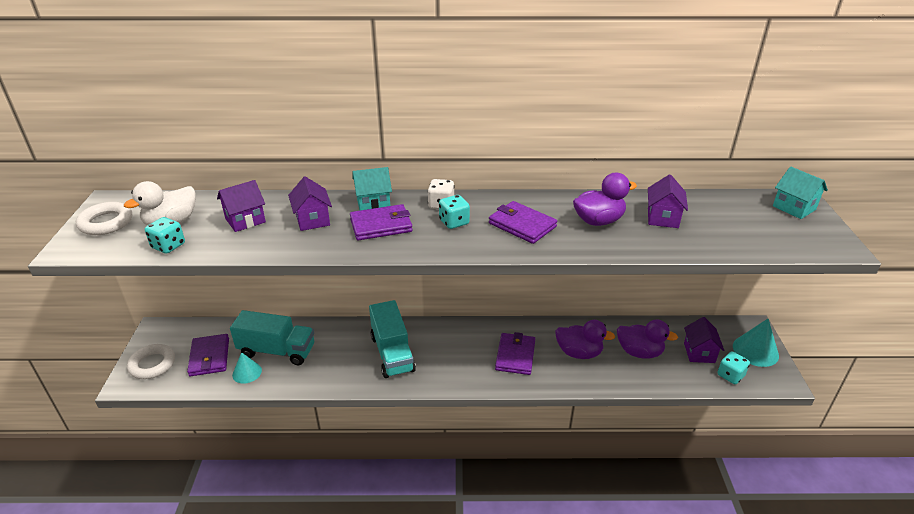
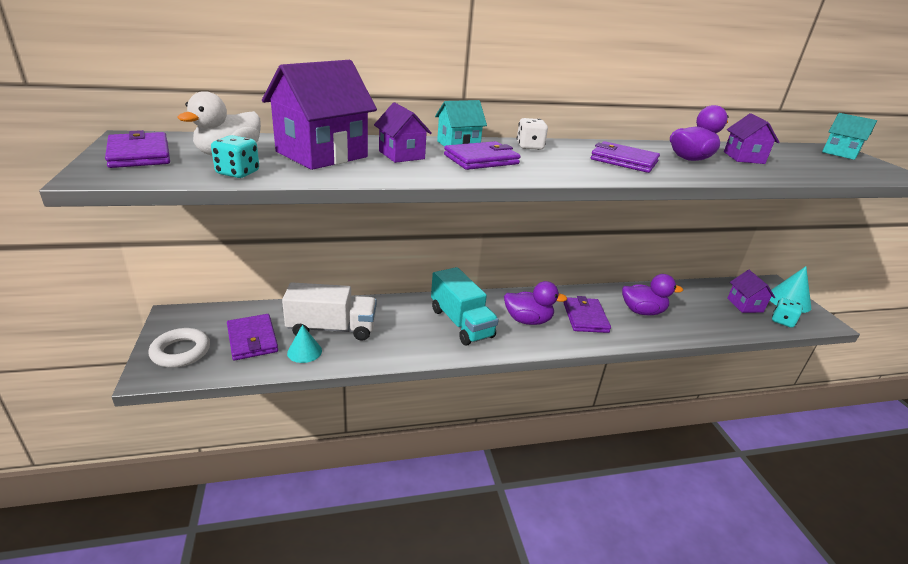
camera: 15 degrees left, 5 degrees down
white ring [76,202,132,235] -> purple wallet [105,130,170,168]
purple house [217,180,266,232] -> purple house [262,60,377,170], size x1.79
turquoise truck [230,310,314,365] -> white truck [282,282,377,341]
turquoise dice [439,195,470,229] -> none
purple duck [617,319,678,359] -> purple duck moved to [504,281,567,325]

